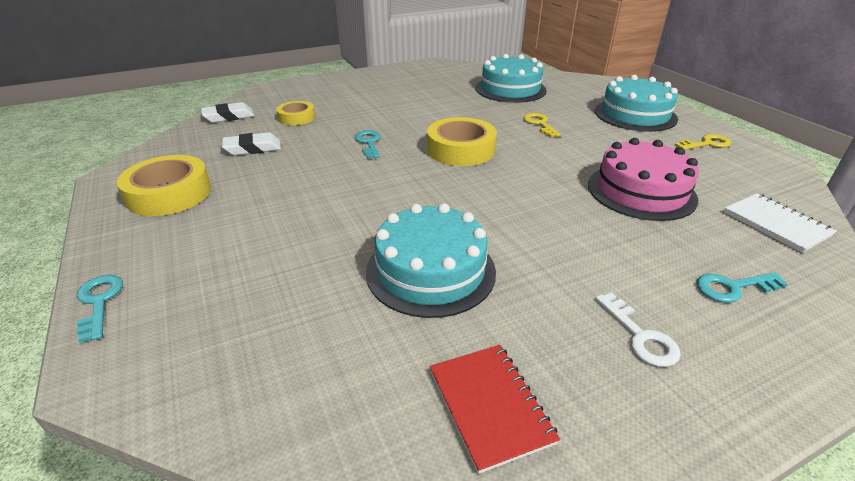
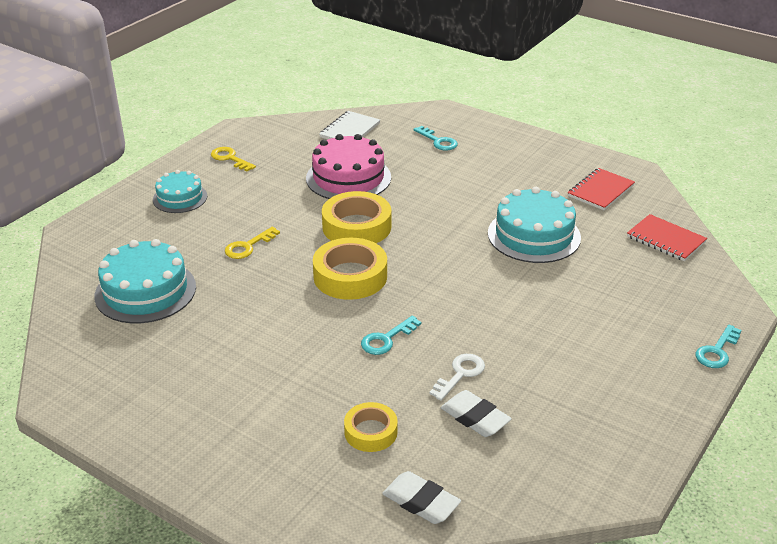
camera: 120 degrees left, 0 degrees up
yellow tape [117,155,211,216] -> yellow tape moved to [322,191,391,243]
turquoise cake [595,75,678,132] -> turquoise cake [153,170,207,213], size x0.61
white key [595,292,681,367] -> white key moved to [429,354,485,401]
none -> red notebook [627,214,707,261]

